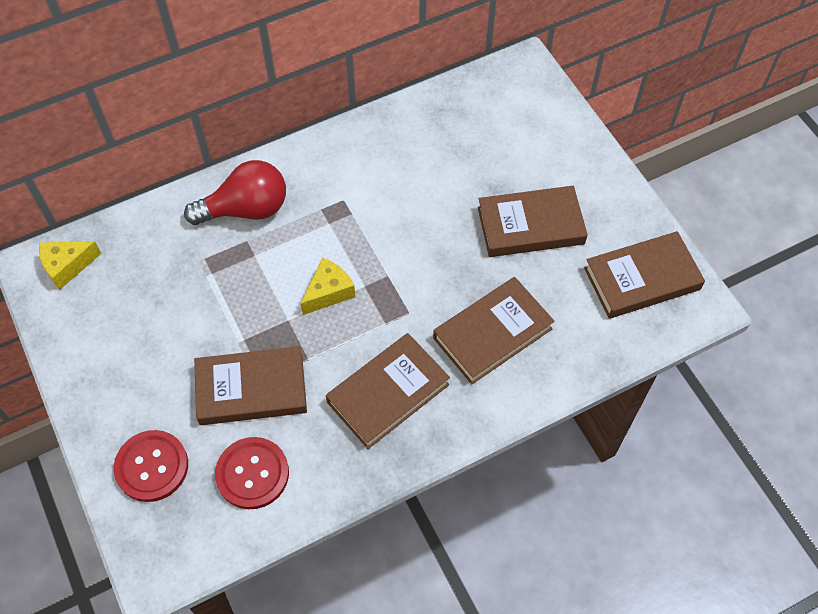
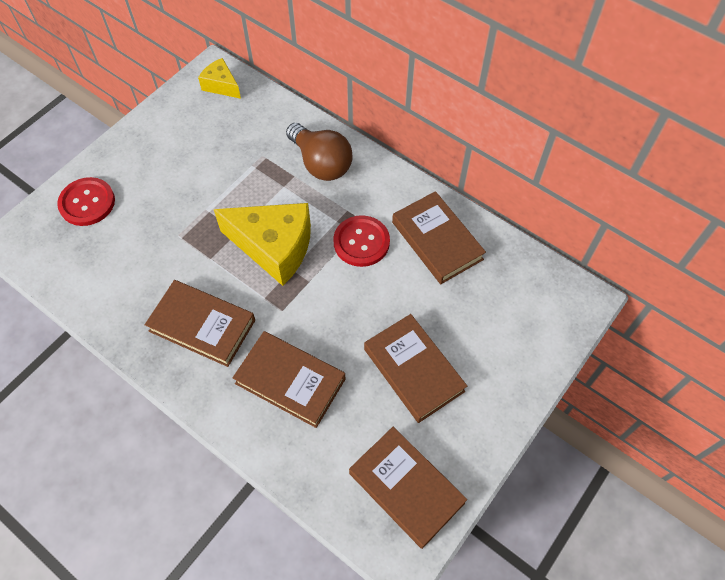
camera: 65 degrees right, 0 degrees up
red light bulb [184,160,286,225] -> brown light bulb [286,123,353,181]
brown book [194,346,307,425] -> brown book moved to [392,191,486,284]
red button [215,437,289,509] -> red button moved to [333,215,390,267]
yellow cheese [301,258,355,315] -> yellow cheese [214,203,311,286], size x1.93

